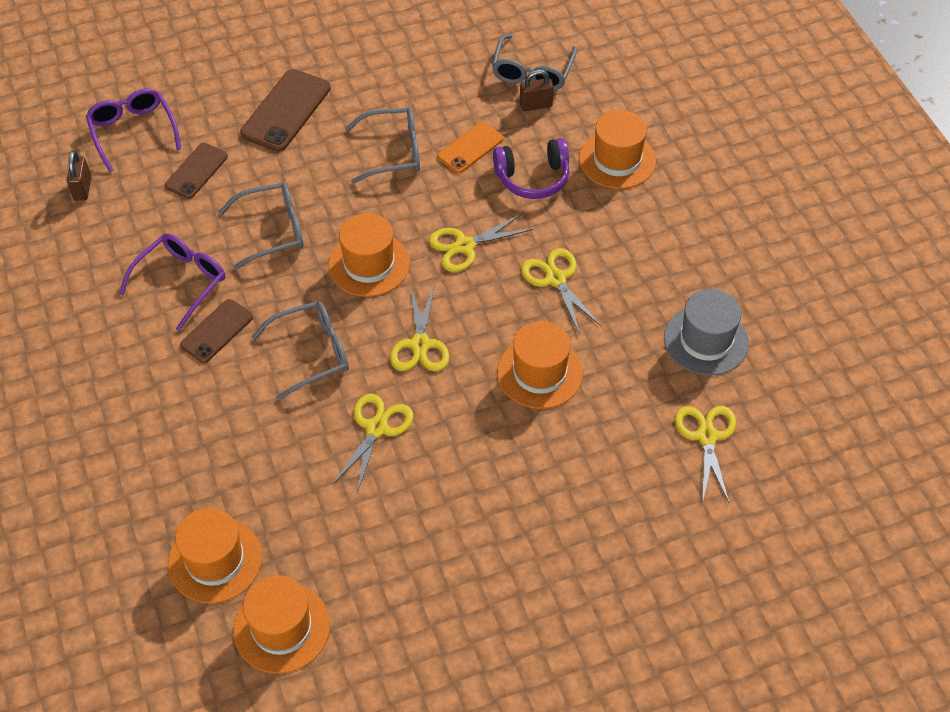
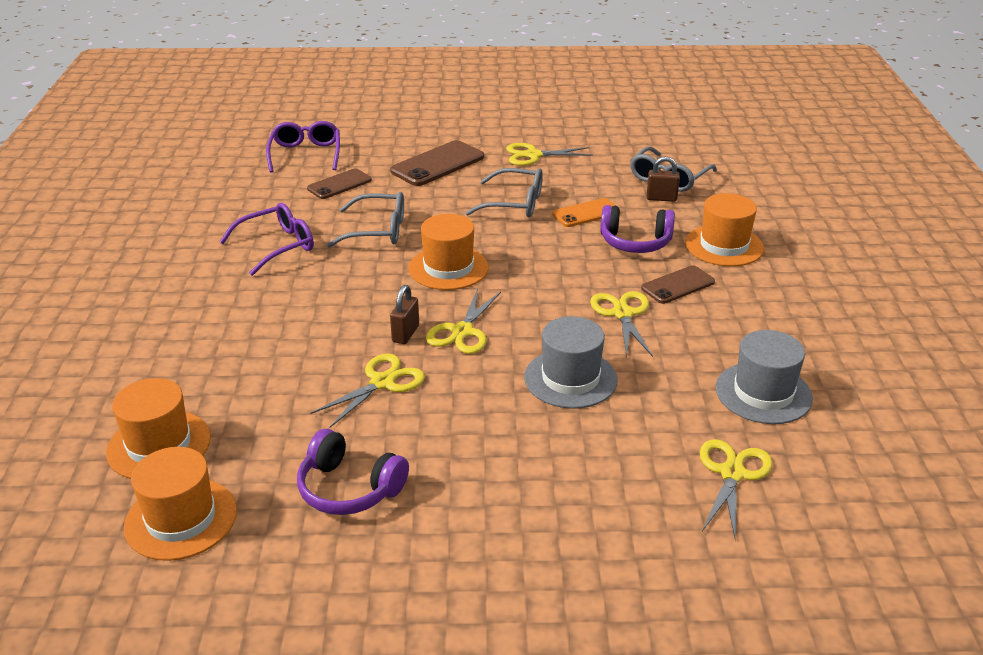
camera: 20 degrees right, 20 degrees down
brown padlock [67,151,91,201] -> brown padlock moved to [390,285,419,344]
brown phone [180,299,253,363] -> brown phone moved to [641,265,715,304]
grey glasses [252,301,349,400] -> none
yellow scissors [429,213,533,272] -> yellow scissors moved to [506,143,593,166]
orange hat [497,321,583,409] -> grey hat [524,316,618,409]
none -> purple headphones [297,429,409,515]

